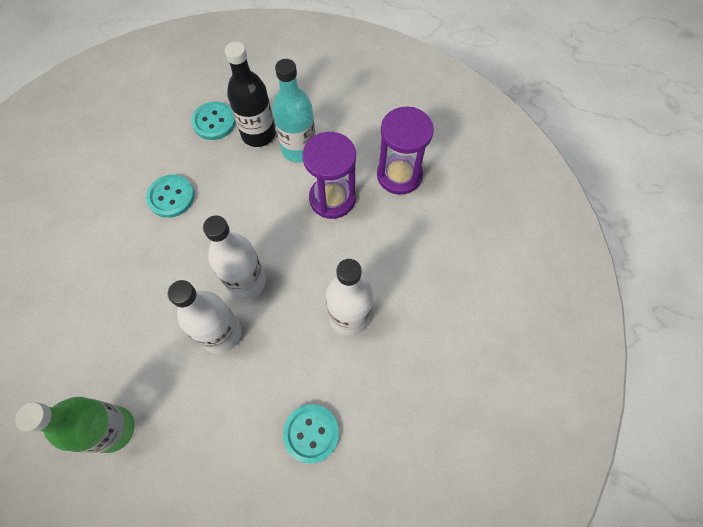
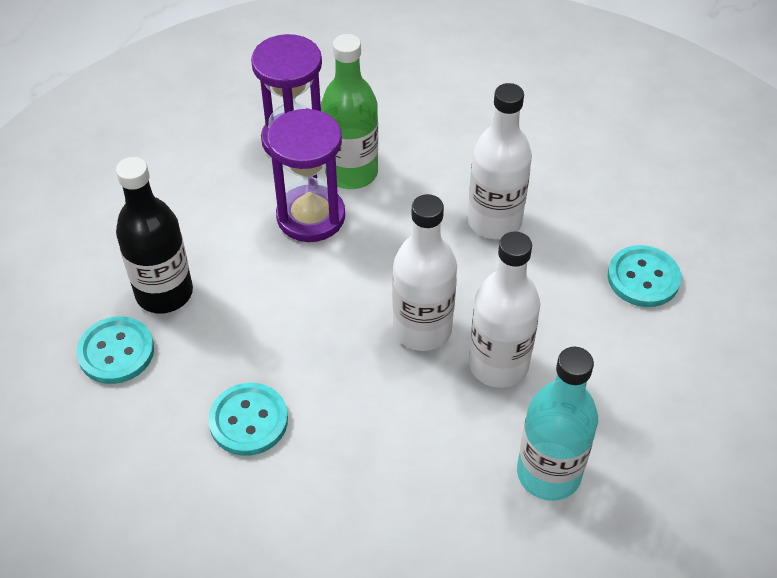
camera: 80 degrees left, 15 degrees down
green bottle [15,397,134,453] -> green bottle moved to [321,34,378,189]
turquoise bottle [273,59,315,163] -> turquoise bottle moved to [517,347,598,501]

